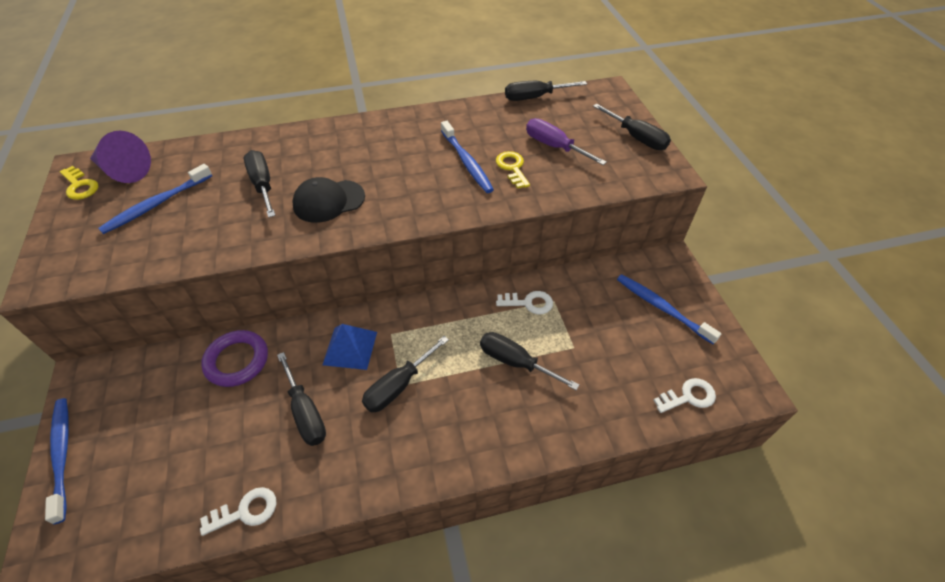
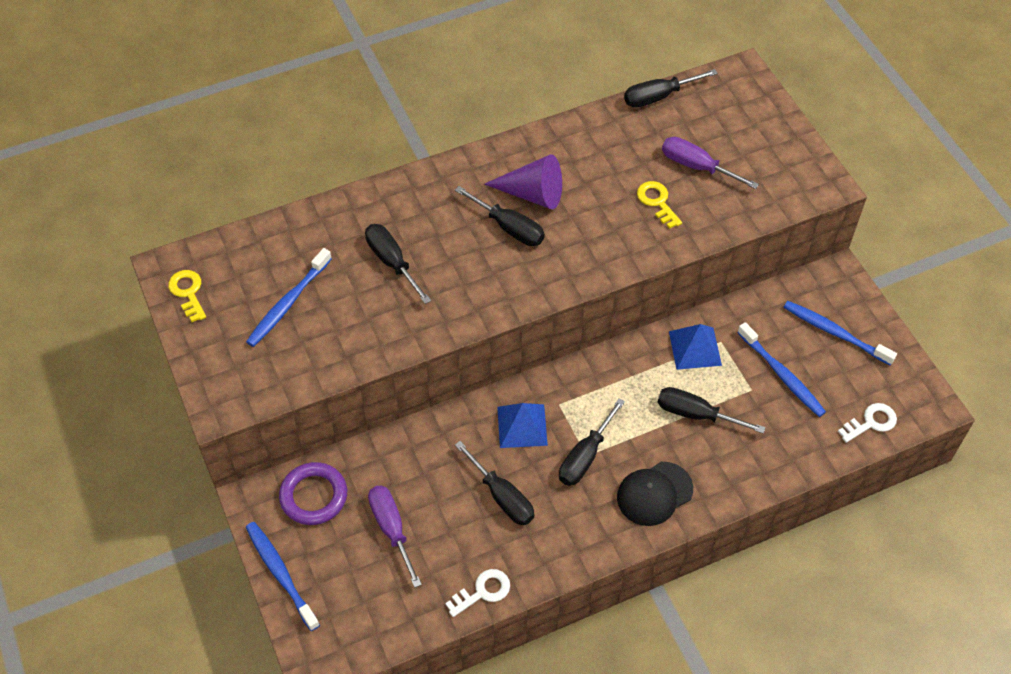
camera: 10 degrees left, 5 degrees up
yellow key [60,166,98,200] -> yellow key turned 150 degrees counterclockwise [168,270,206,322]
purple cone [90,131,151,183] -> purple cone moved to [484,154,562,209]
purple ring [201,330,268,387] -> purple ring moved to [279,462,347,525]
black cap [292,177,365,223] -> black cap moved to [617,462,693,526]
blue toothbrush [441,121,494,193] -> blue toothbrush moved to [737,322,826,417]
white key [496,291,553,314] -> blue pyramid [669,324,722,370]
black screwdriver [593,103,671,150] -> black screwdriver moved to [455,186,545,246]
none -> purple screwdriver [368,485,422,588]

